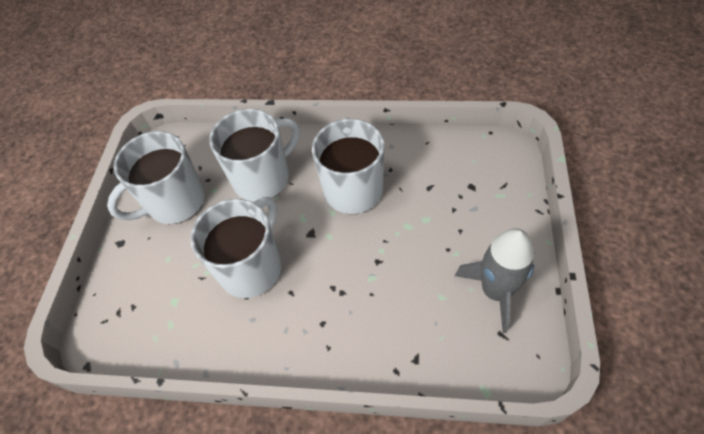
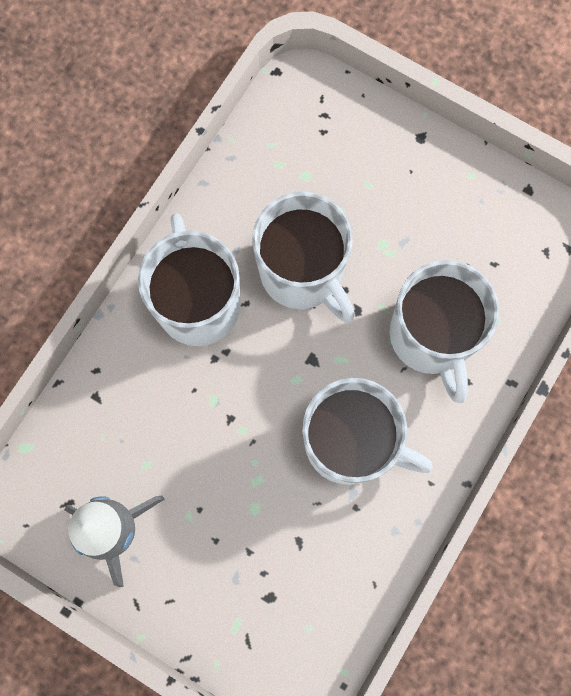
camera: 110 degrees right, 20 degrees up
white mug [107,131,205,224] -> white mug moved to [138,213,240,346]

